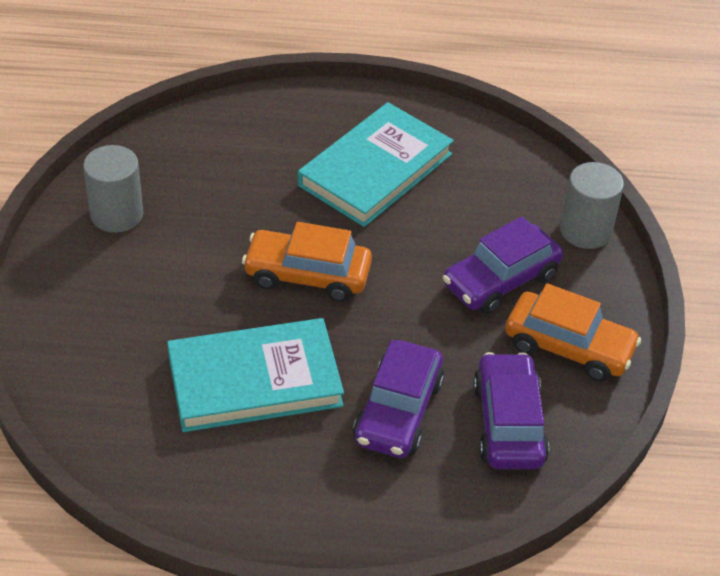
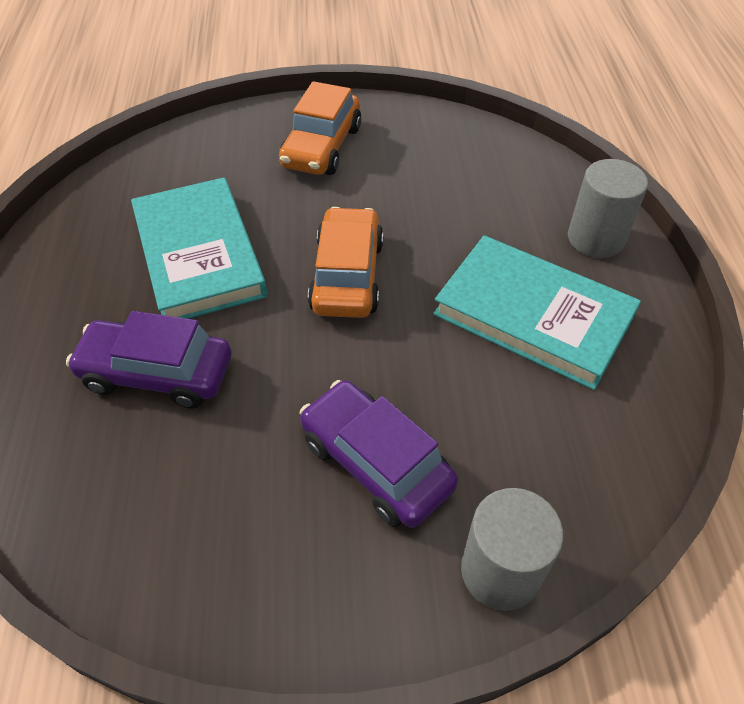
camera: 85 degrees right, 5 degrees up
grey cylinder [83,145,144,233] -> grey cylinder moved to [568,159,648,258]
purple car [473,352,549,469] -> none
orange car [505,283,641,382] -> orange car moved to [279,81,361,175]

